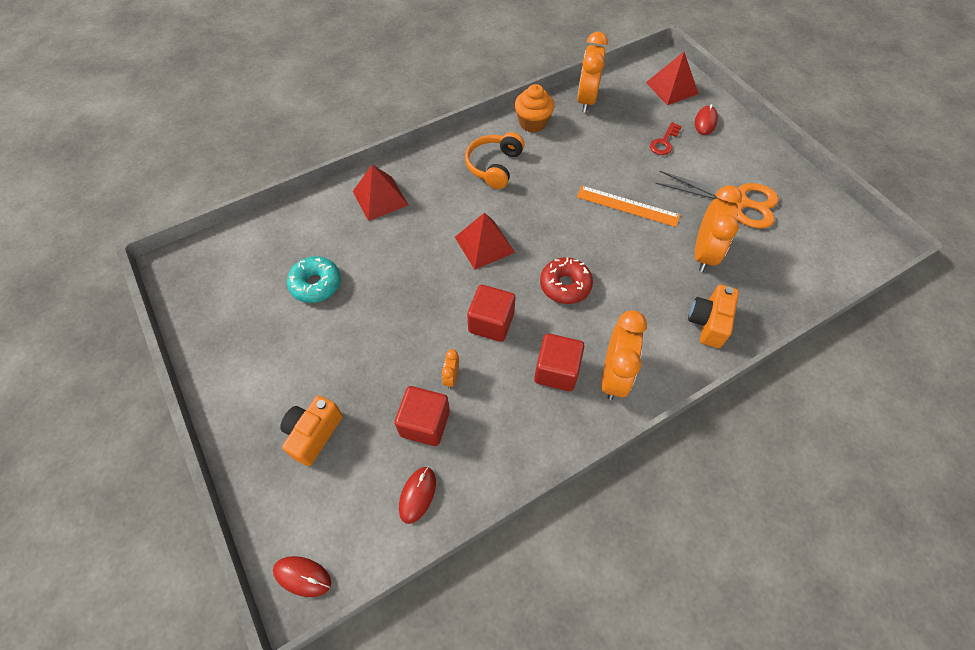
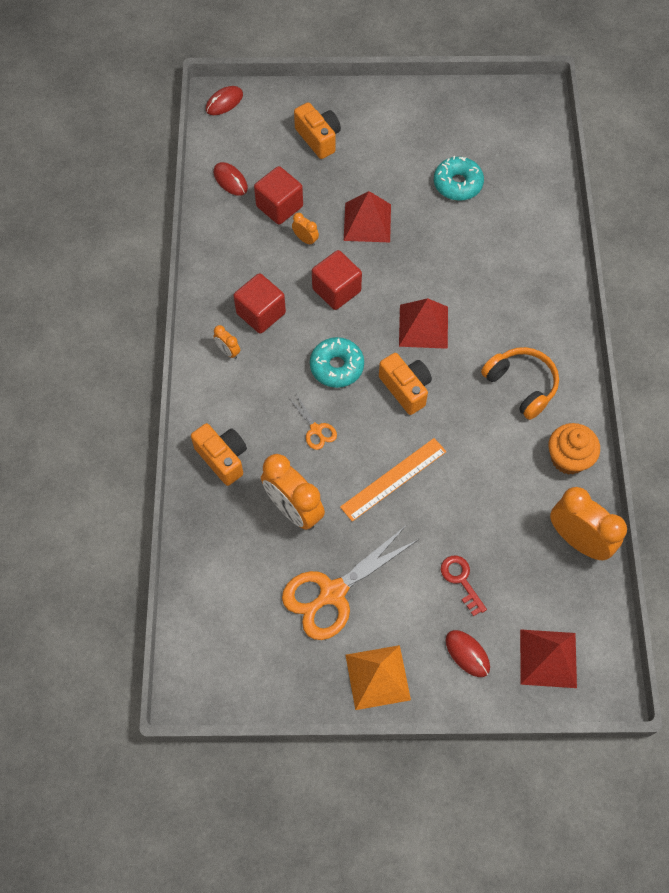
camera: 120 degrees right, 5 degrees up
red pyramid [353,164,408,221] -> red pyramid moved to [344,191,391,242]
red donut [540,257,593,304] -> turquoise donut [310,337,364,388]
orange clock [601,310,647,400] -> orange clock [213,325,240,359], size x0.45
none -> orange scissors [288,394,337,450]
none -> orange pyramid [345,645,411,710]
none -> orange camera [379,353,432,415]

